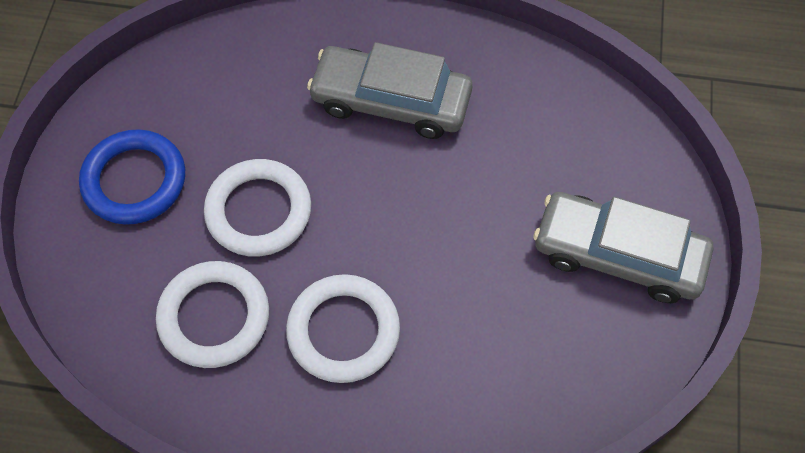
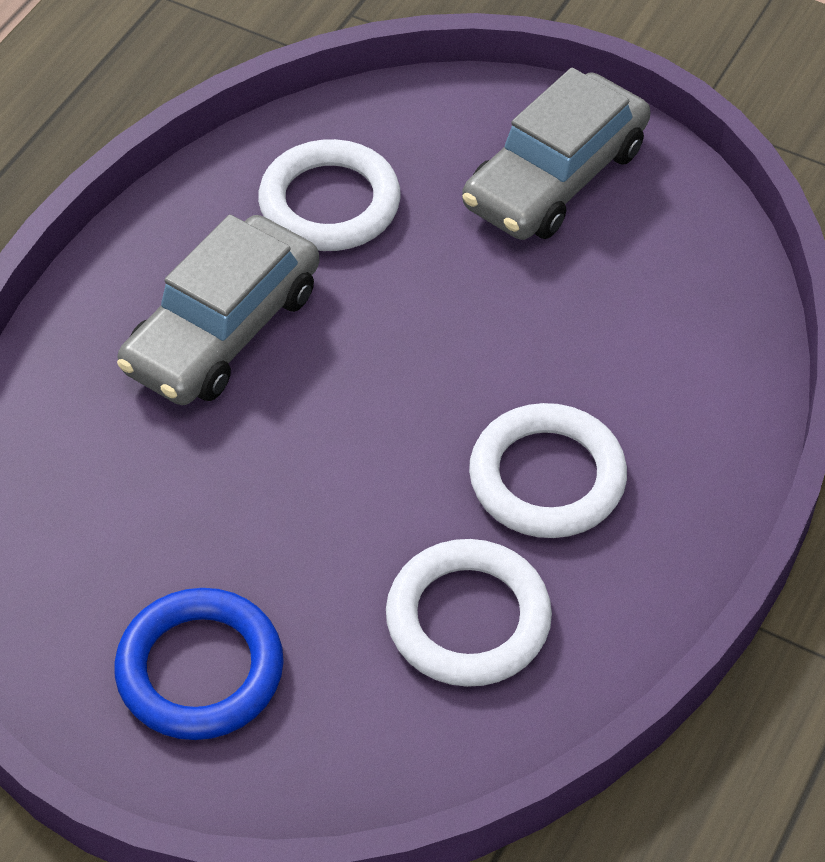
camera: 70 degrees left, 10 degrees down
white ring [204,159,311,257] -> white ring moved to [258,139,401,251]

